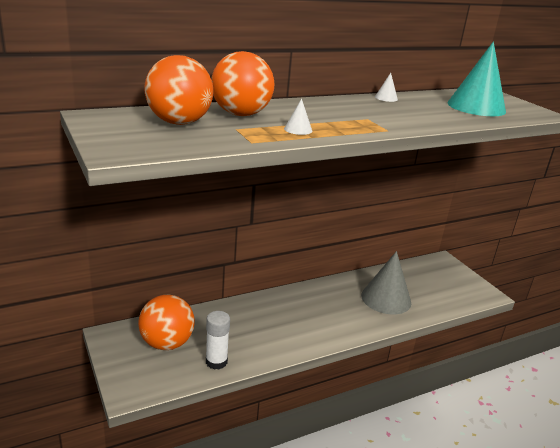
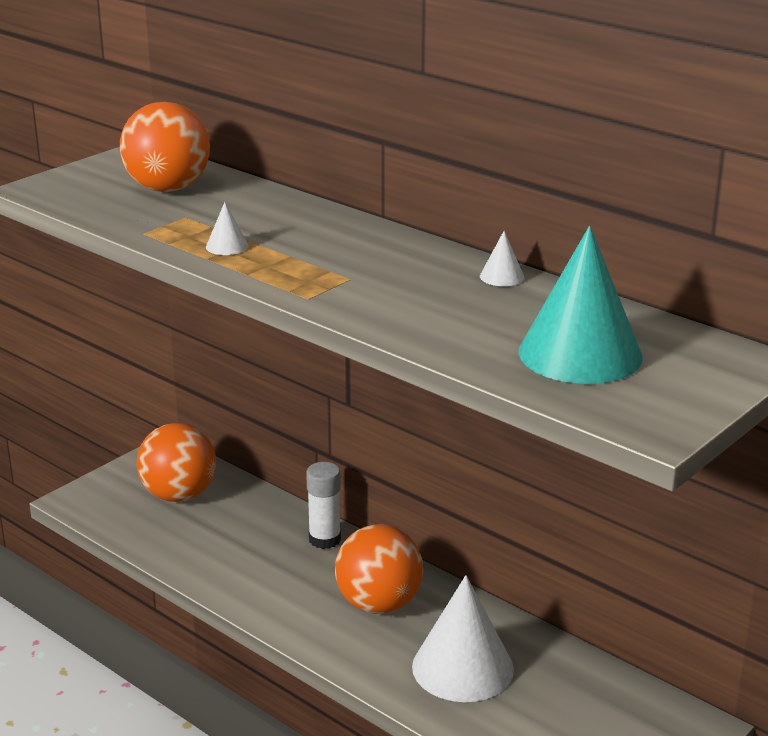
camera: 70 degrees right, 0 degrees up
white glue stick [206,311,230,370] -> white glue stick moved to [306,462,341,549]
orange ball [211,51,274,116] -> orange ball moved to [335,524,423,614]
grey cone [361,251,411,314] -> white cone [412,575,514,702]

